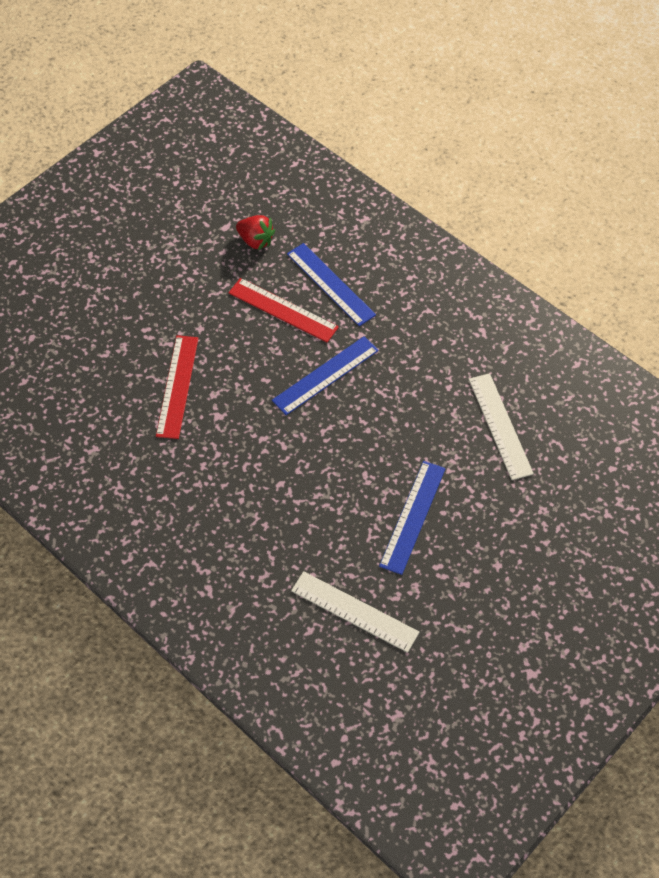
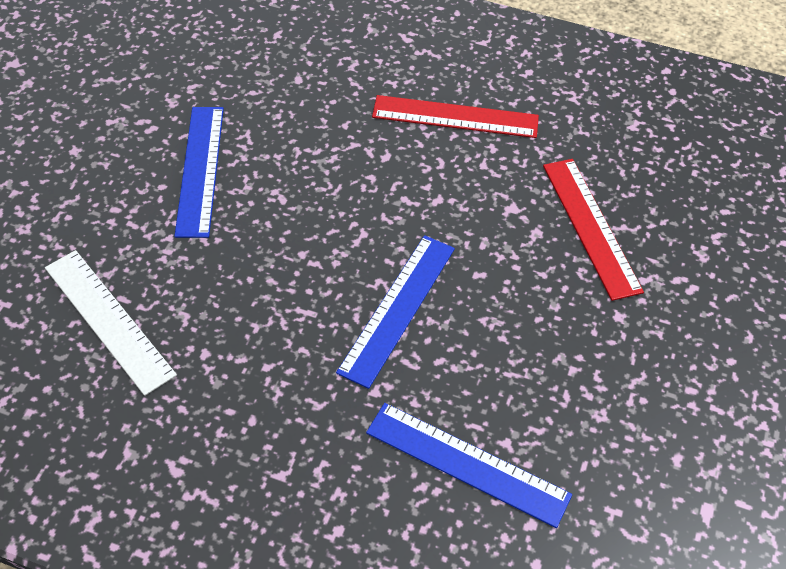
camera: 155 degrees right, 5 degrees down
red ruler [228,278,339,343] -> red ruler moved to [372,95,539,138]
red strawberry [236,215,275,250] -> none
white ruler [291,571,419,653] -> none

